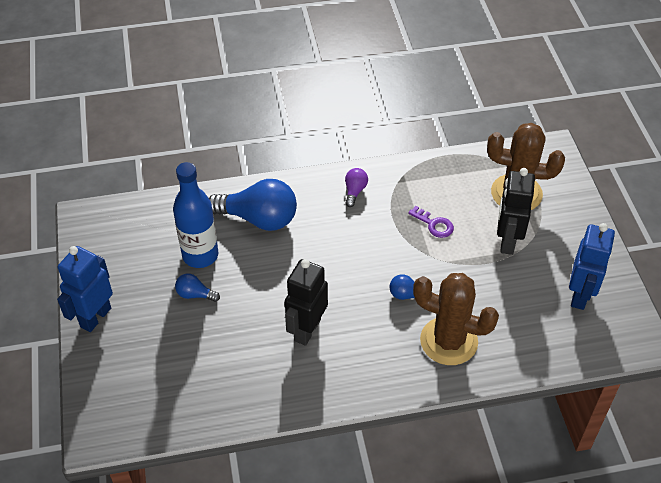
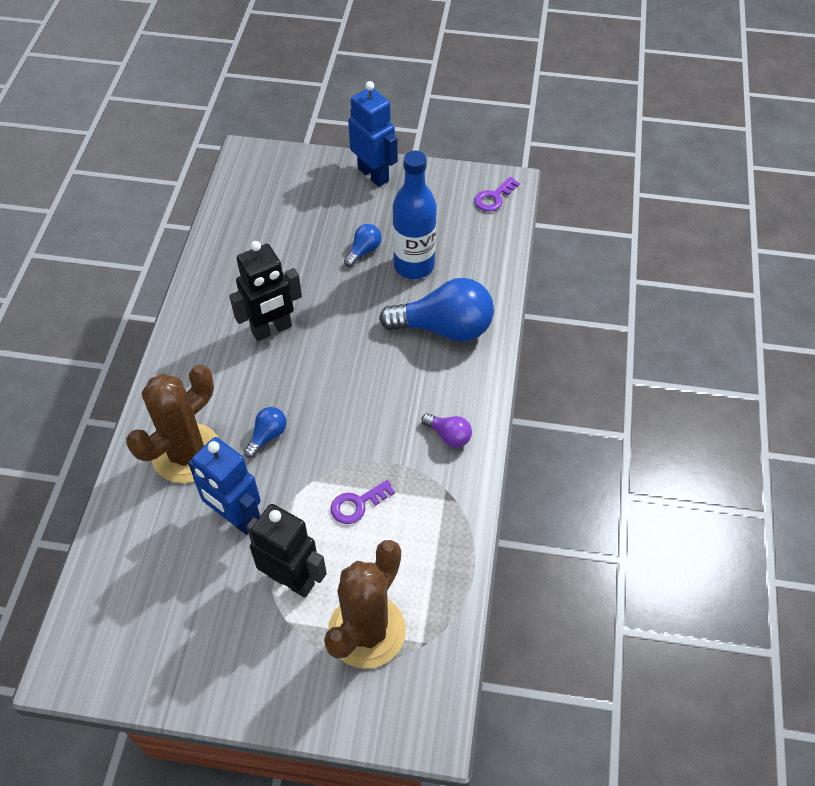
camera: 110 degrees right, 5 degrees up
blue light bulb [209,179,297,231] -> blue light bulb turned 120 degrees counterclockwise [379,278,494,342]
black robot [285,259,328,346] -> black robot turned 105 degrees clockwise [229,241,302,341]
blue robot [569,223,615,310] -> blue robot moved to [188,437,261,535]
none -> purple key [474,177,520,212]

